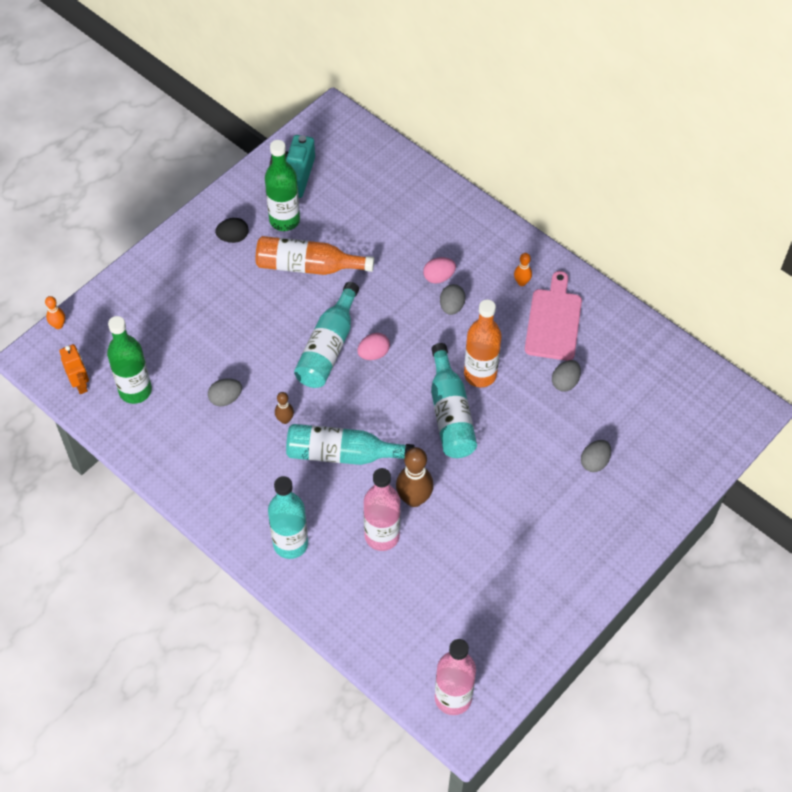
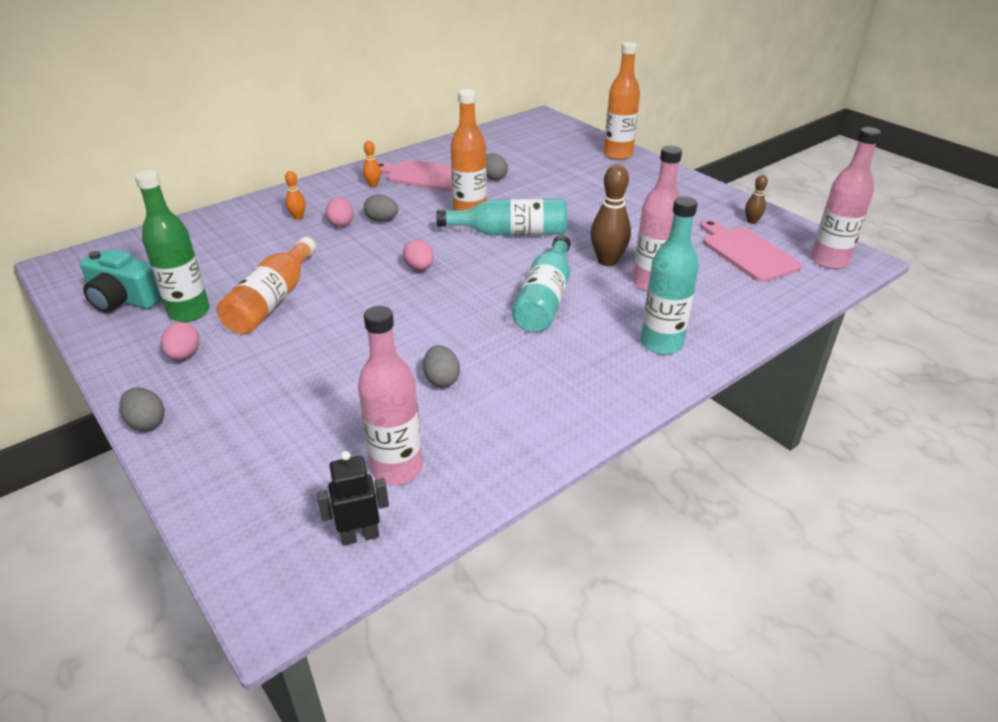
camera: 80 degrees left, 20 degrees down
orange bowling pin [45,296,65,329] -> orange bowling pin moved to [285,171,306,220]
orange robot [59,344,89,394] -> black robot [317,451,389,546]
green bottle [107,316,152,404] -> pink bottle [358,306,423,485]
black egg [215,218,248,243] -> pink egg [161,322,200,360]
brown bowling pin [275,392,294,424] -> brown bowling pin moved to [745,175,768,224]
turquoise bottle [294,282,359,388] -> none
grey egg [581,440,611,472] -> grey egg moved to [119,387,165,431]
none -> orange bottle [604,42,640,160]
none -> pink cutting board [700,219,802,282]

